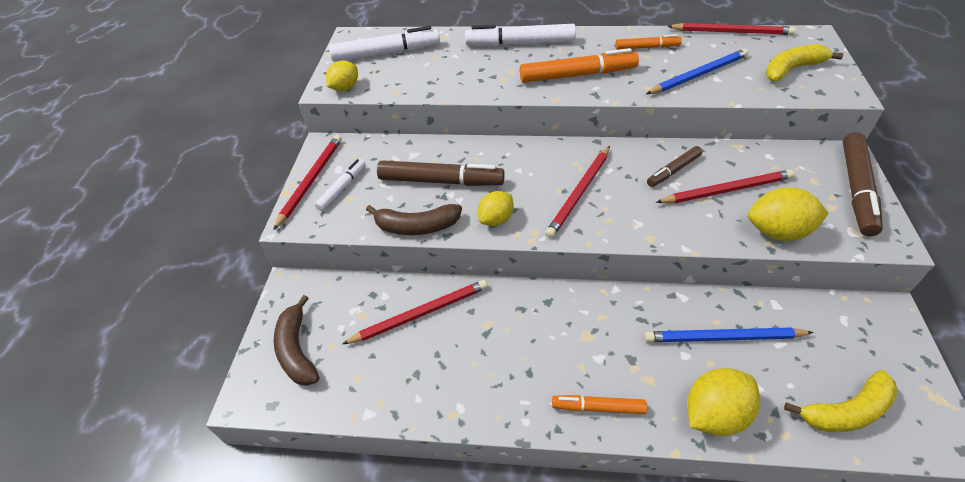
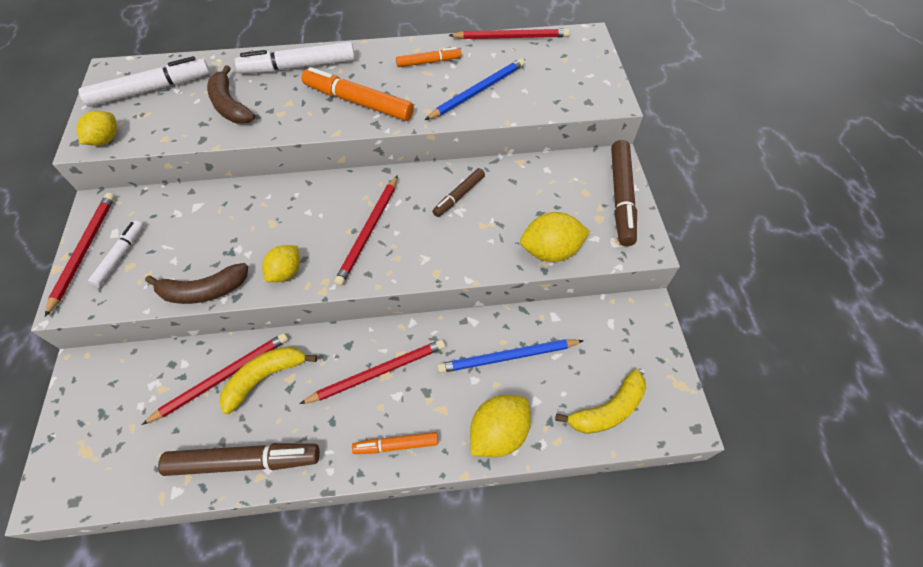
camera: 15 degrees left, 10 degrees up
brown banana [274,295,319,386] -> brown banana moved to [207,65,255,124]
brown marker [377,160,505,186] -> brown marker moved to [158,443,320,476]
orange marker [520,48,639,83] -> orange marker turned 135 degrees counterclockwise [302,67,414,121]
red pencil [656,170,794,203] -> red pencil moved to [300,339,445,404]
yellow banana [766,44,843,81] -> yellow banana moved to [219,346,317,414]

